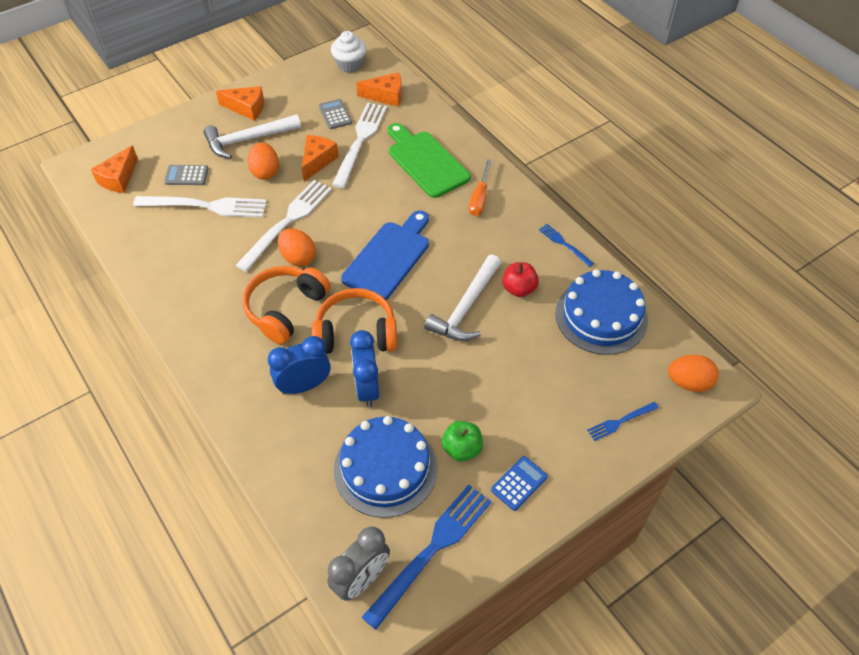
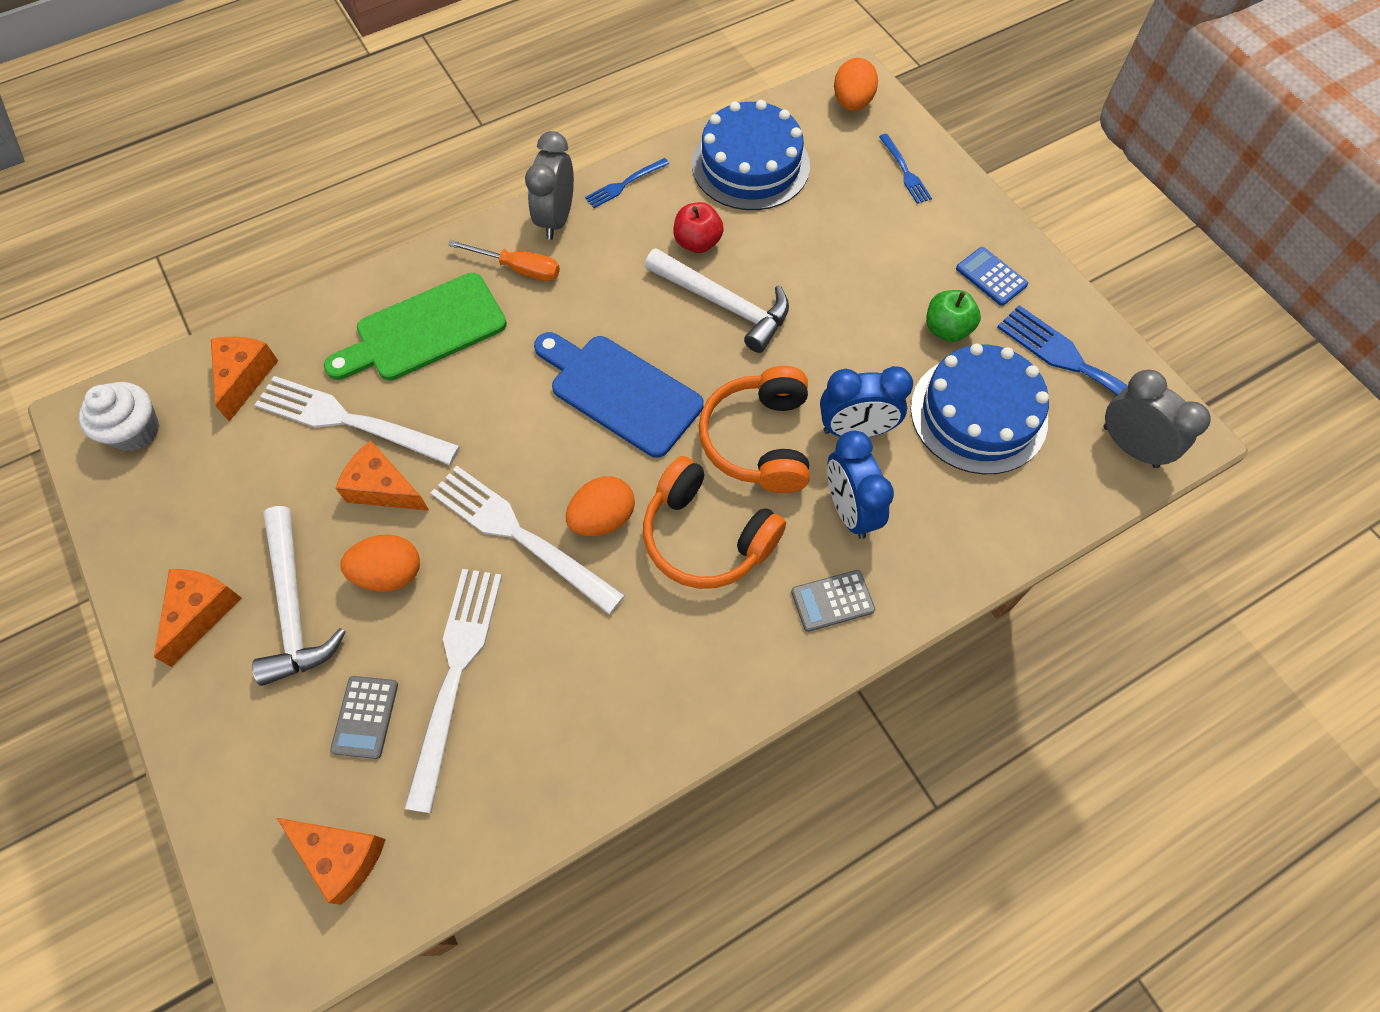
camera: 85 degrees left, 10 degrees up
grey calculator [319,99,352,129] -> grey calculator moved to [791,570,875,632]
none -> grey clock [525,131,574,240]

